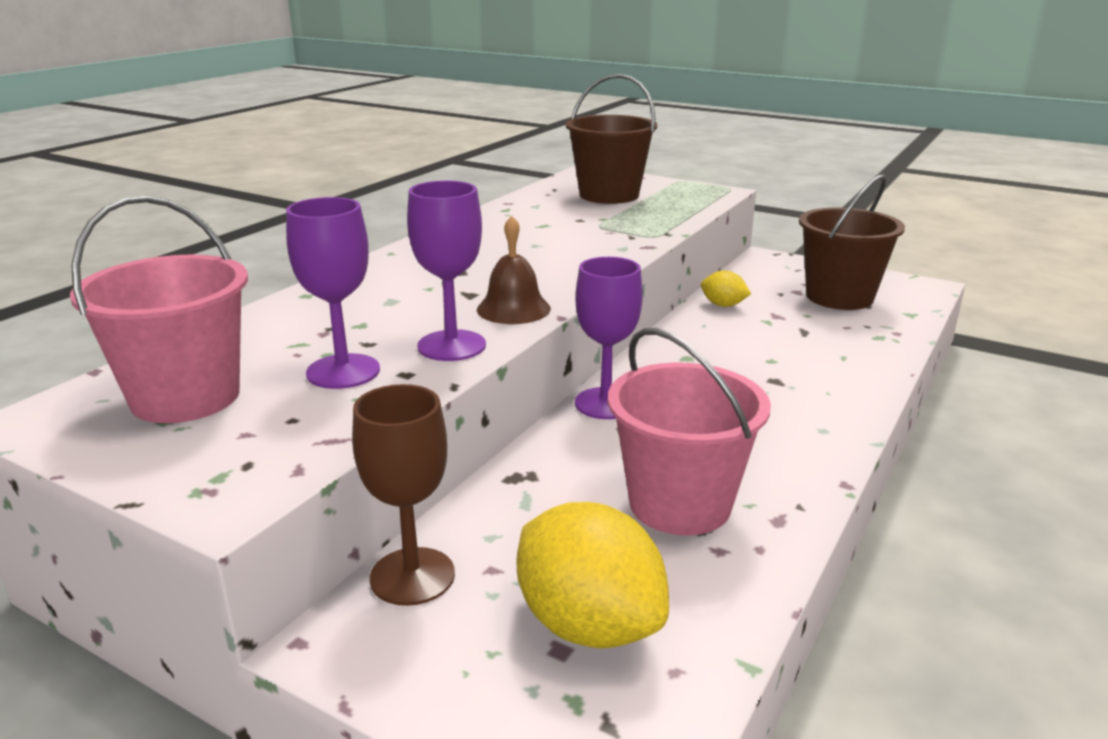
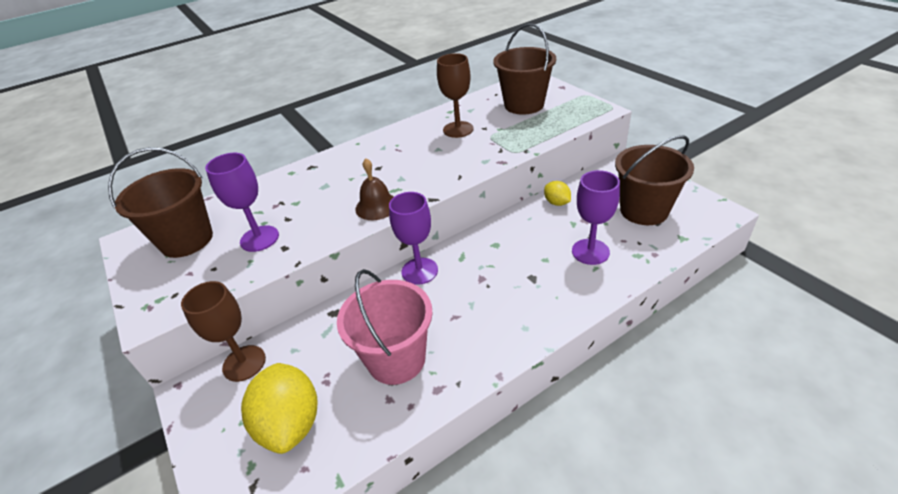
camera: 30 degrees right, 15 degrees up
pink bucket [70,196,248,423] -> brown bucket [108,147,213,258]
purple goblet [407,181,486,361] -> purple goblet moved to [572,170,620,265]
none -> brown goblet [437,53,474,138]

